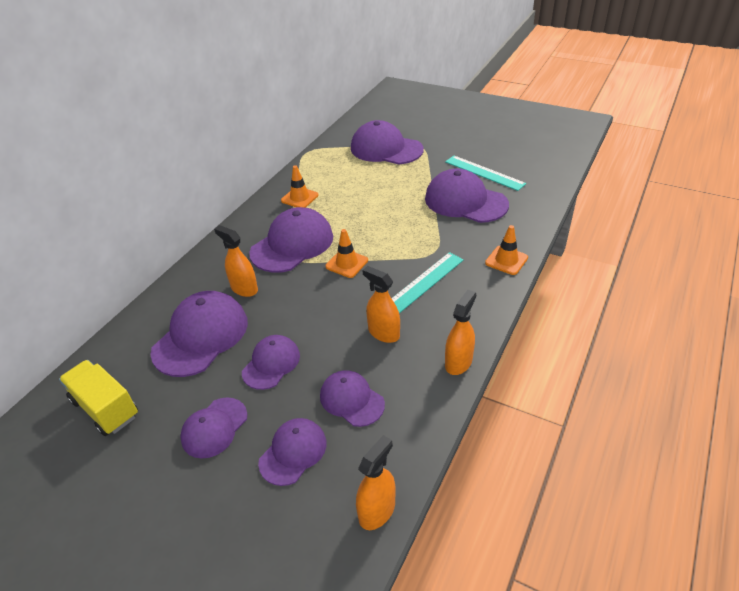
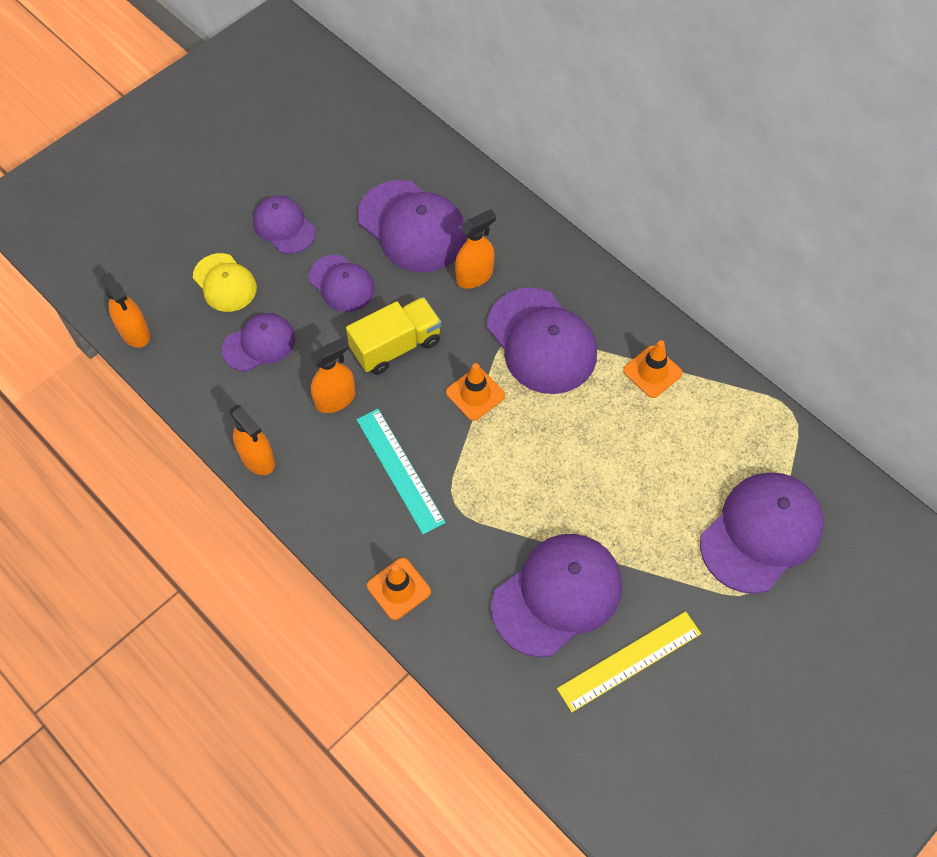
camera: 105 degrees right, 20 degrees up
yellow truck [59,360,138,436] -> yellow truck moved to [346,297,441,375]
purple cap [258,418,327,486] -> yellow cap [193,253,257,312]
turquoise ruler [445,156,526,191] -> yellow ruler [557,611,701,712]

